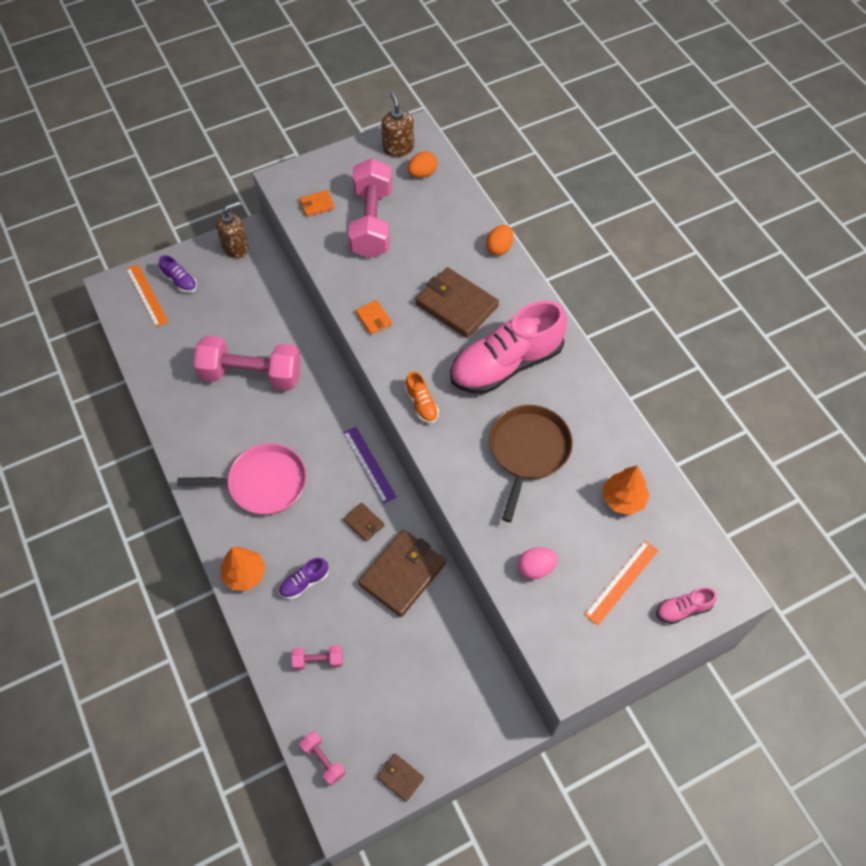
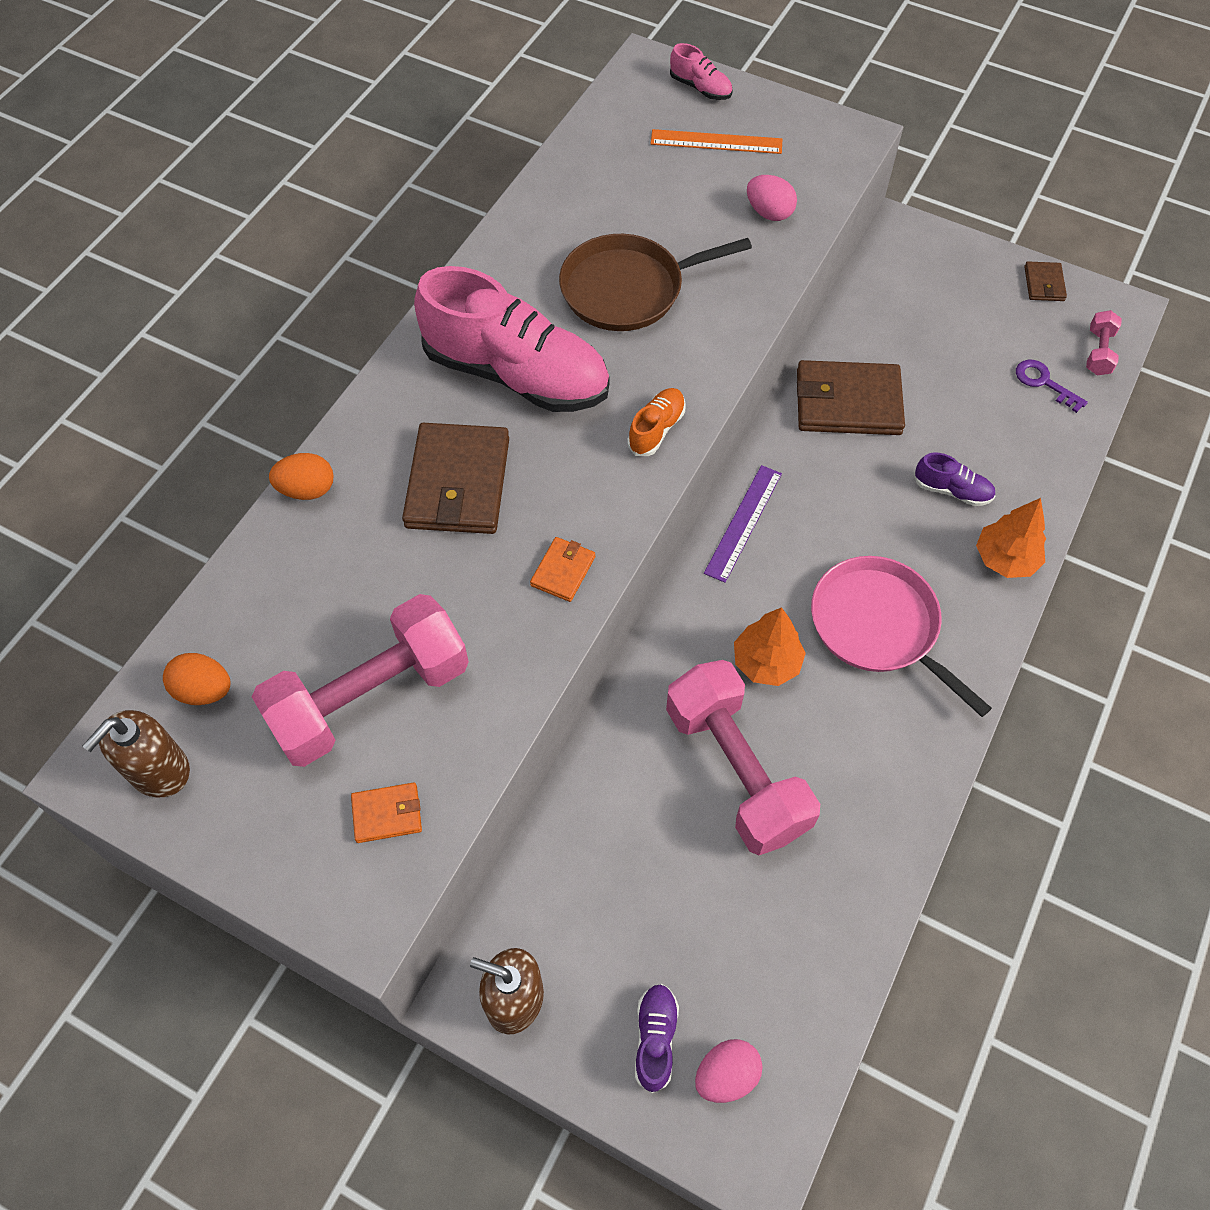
camera: 125 degrees left, 0 degrees up
orange ruler [126,264,169,327] -> pink egg [695,1039,763,1103]
pink dumbbell [291,645,343,670] -> none
orange wallet [299,190,335,217] -> orange wallet turned 45 degrees counterclockwise [351,782,422,843]
brown wallet [343,502,384,542] -> none
orange tree [603,466,650,515] -> orange tree moved to [734,607,806,686]
none -> purple key [1016,360,1088,413]

